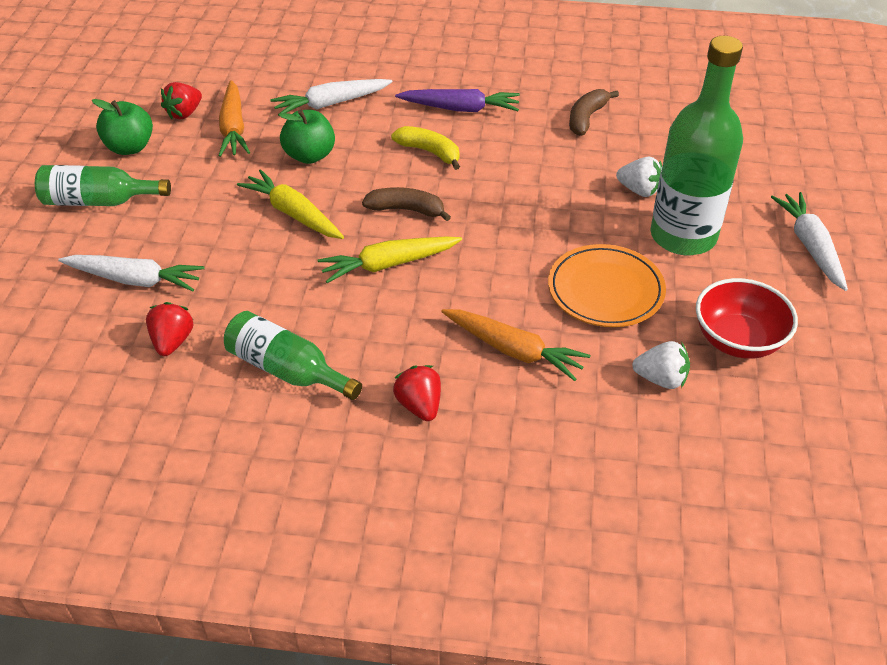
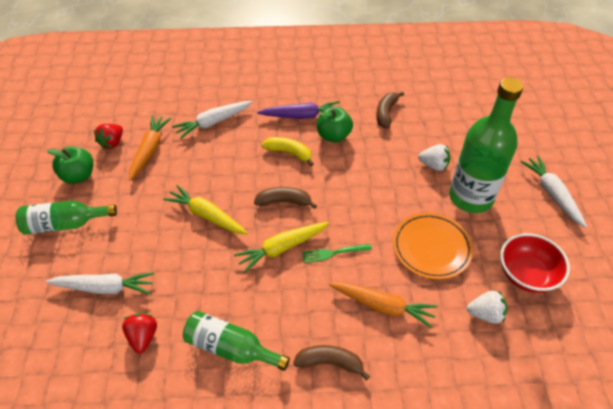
camera: 10 degrees left, 5 degrees up
orange carrot [219,80,250,157] -> orange carrot turned 150 degrees counterclockwise [129,115,171,181]
green apple [279,109,335,164] -> green apple moved to [317,107,353,142]
red strawberry [393,365,441,421] -> brown banana [293,345,370,380]
none -> green fork [302,244,372,263]

